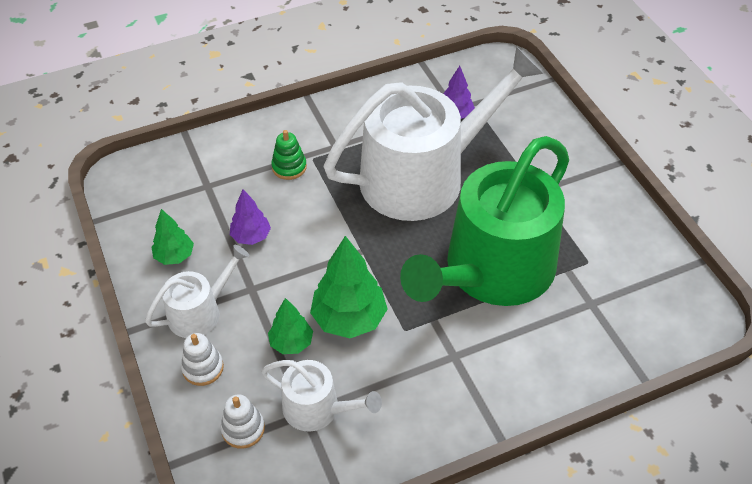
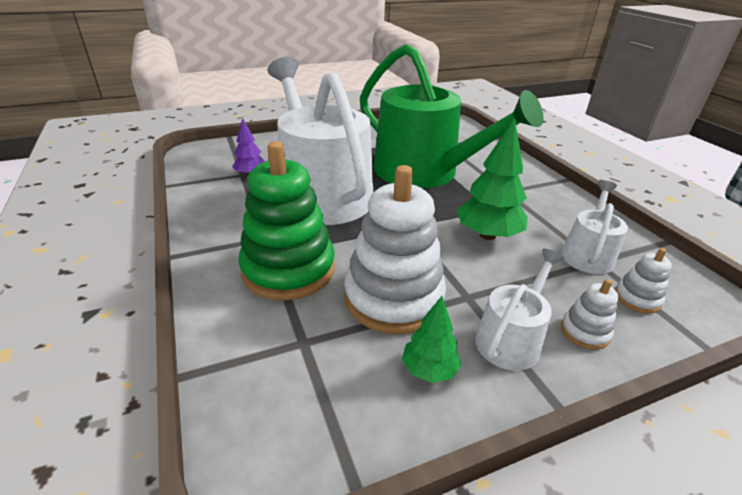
camera: 90 degrees left, 15 degrees down
white watering can [145,245,249,338] -> white watering can turned 75 degrees clockwise [475,249,564,371]
purple tree [230,189,271,245] -> white stacking toy [344,165,446,334]
green tree [268,298,313,354] -> none
green stacking toy [271,130,307,180] -> green stacking toy [238,141,335,300], size x2.27

